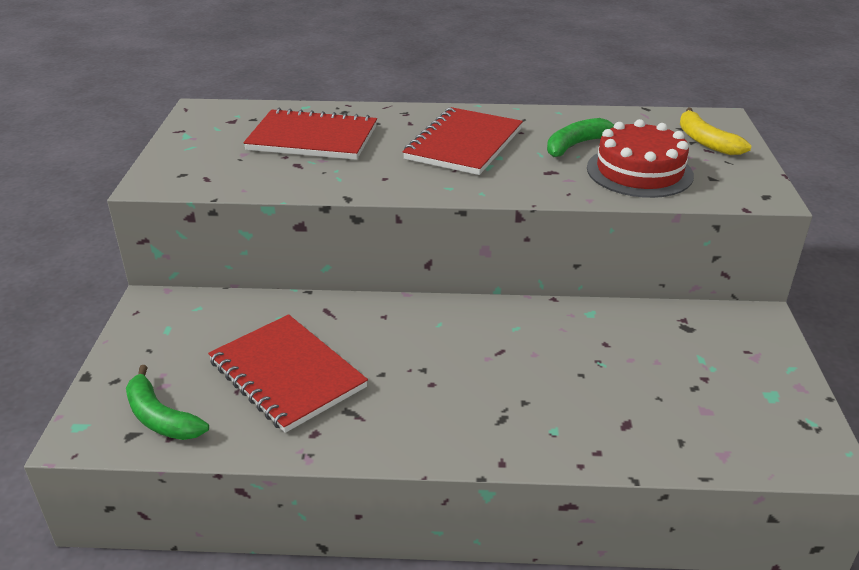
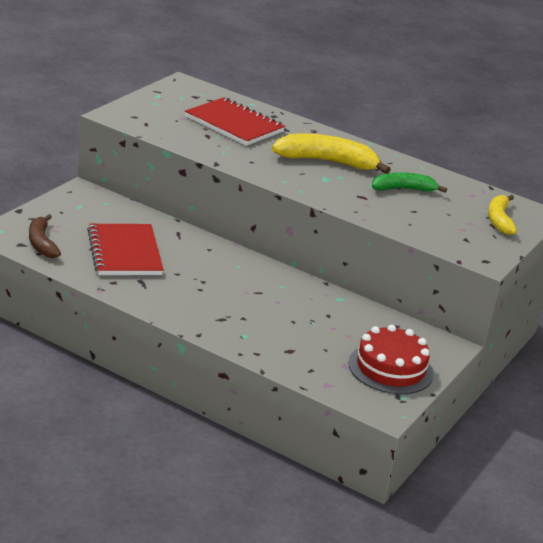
camera: 25 degrees right, 5 degrees down
green banana [126,365,209,440] -> brown banana [29,214,61,258]
red notebook [403,107,523,175] -> yellow banana [272,133,391,174]
red cake [587,119,694,198] -> red cake moved to [348,324,434,394]

